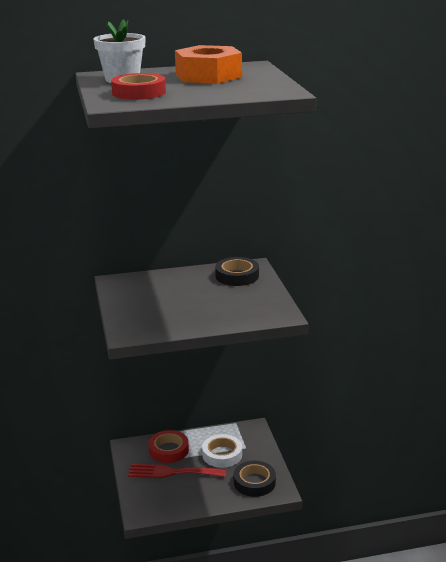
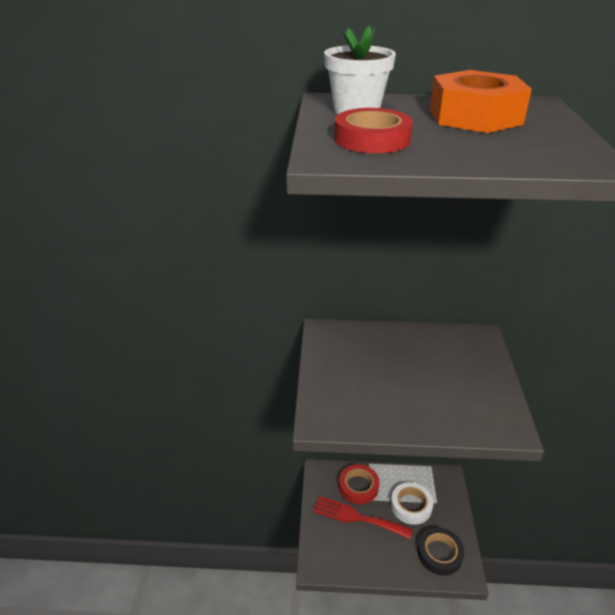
camera: 15 degrees right, 10 degrees up
black tape [215,257,259,286] -> none

